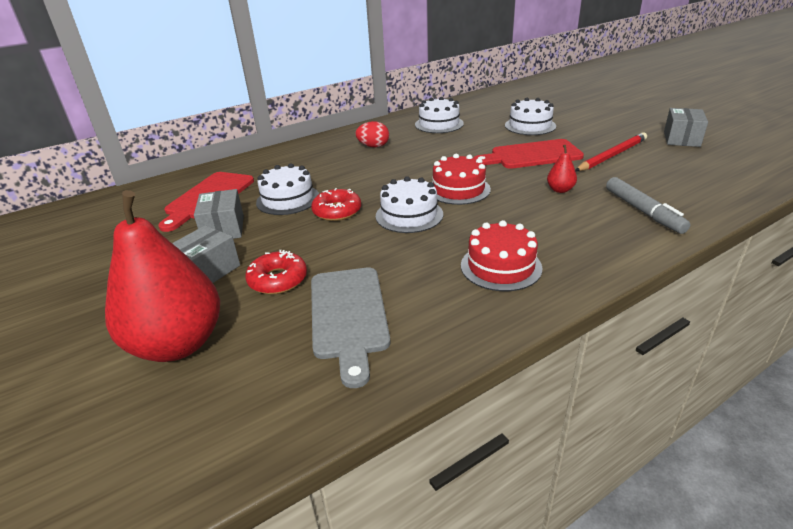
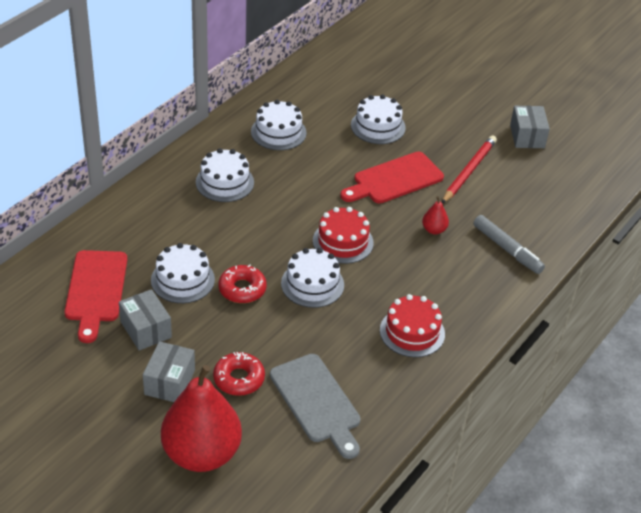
camera: 25 degrees left, 10 degrees up
red egg [355,121,389,147] -> white cake [196,148,254,202]

